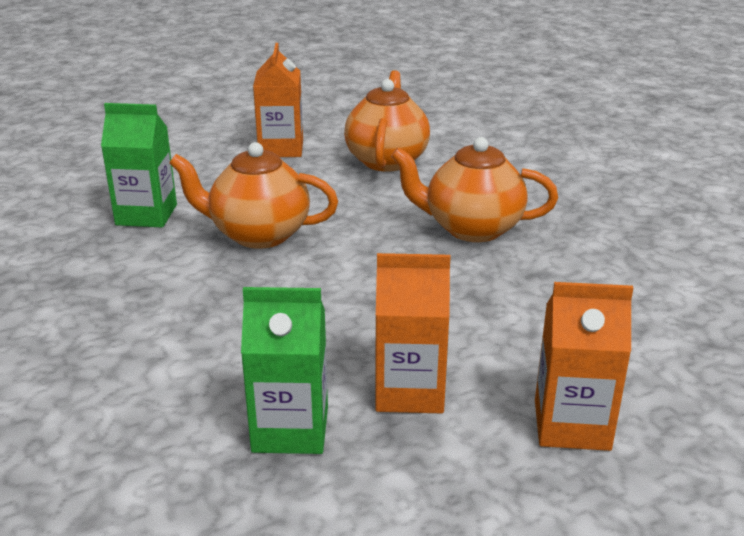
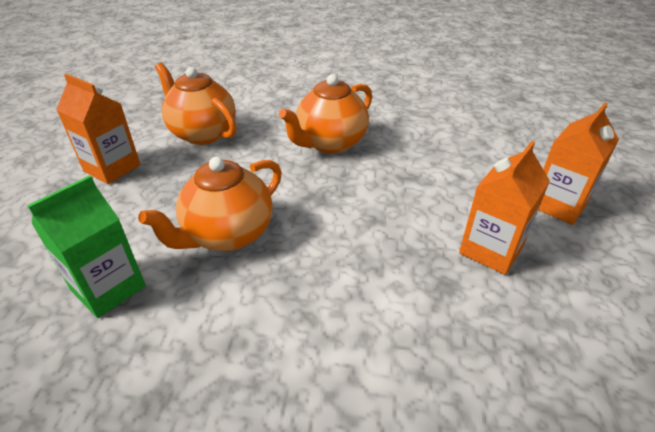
camera: 55 degrees left, 10 degrees up
green carton [241,287,328,454] -> none

